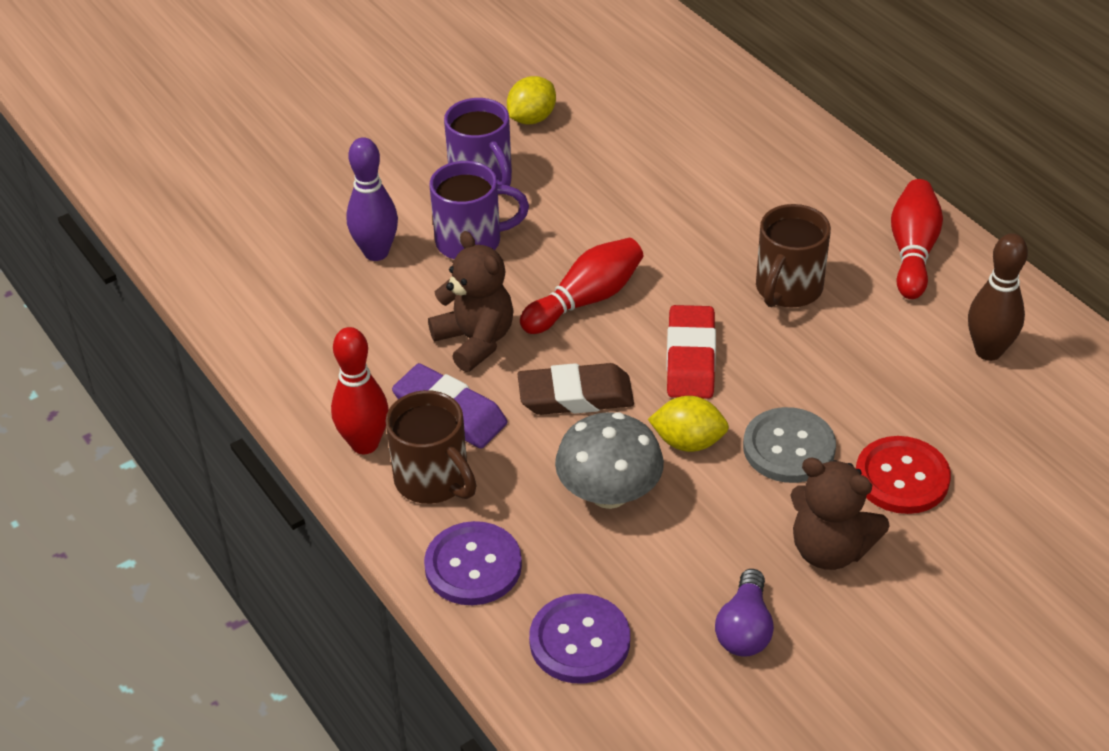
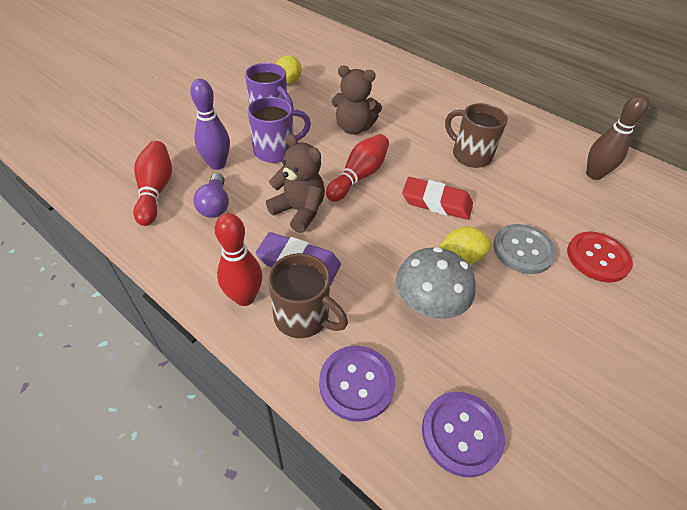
camera: 20 degrees left, 5 degrees up
brown eraser [518,363,634,415] -> none
red eraser [666,305,716,399] -> red eraser turned 60 degrees counterclockwise [402,177,473,220]
purple light bulb [715,569,774,657] -> purple light bulb moved to [193,173,229,218]
brown mug [756,204,831,308] -> brown mug turned 120 degrees clockwise [445,103,508,168]
brown teddy bear [790,458,890,570] -> brown teddy bear moved to [332,66,382,135]
red bowling pin [891,179,943,299] -> red bowling pin moved to [133,141,172,226]

